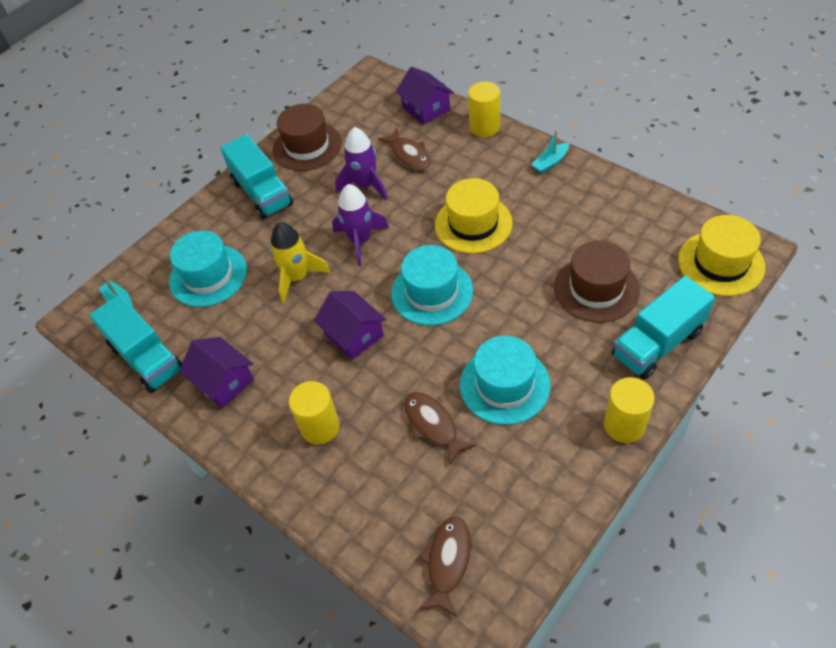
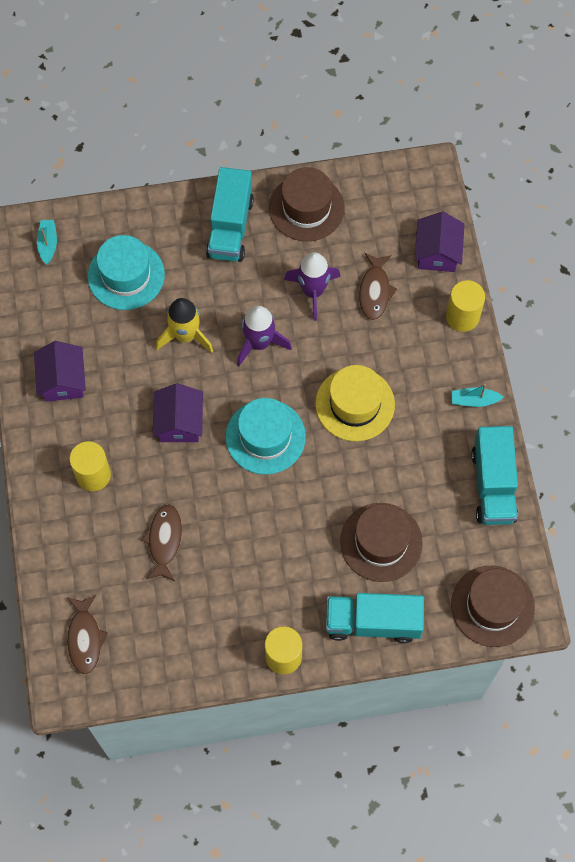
camera: 35 degrees right, 15 degrees up
turquoise truck [90,295,182,393] -> turquoise truck moved to [471,426,518,525]
brown fish [419,516,471,617] -> brown fish turned 120 degrees clockwise [67,595,108,674]
turquoise hat [460,336,550,425] -> none
yellow hat [678,215,765,296] -> brown hat [451,566,535,647]

